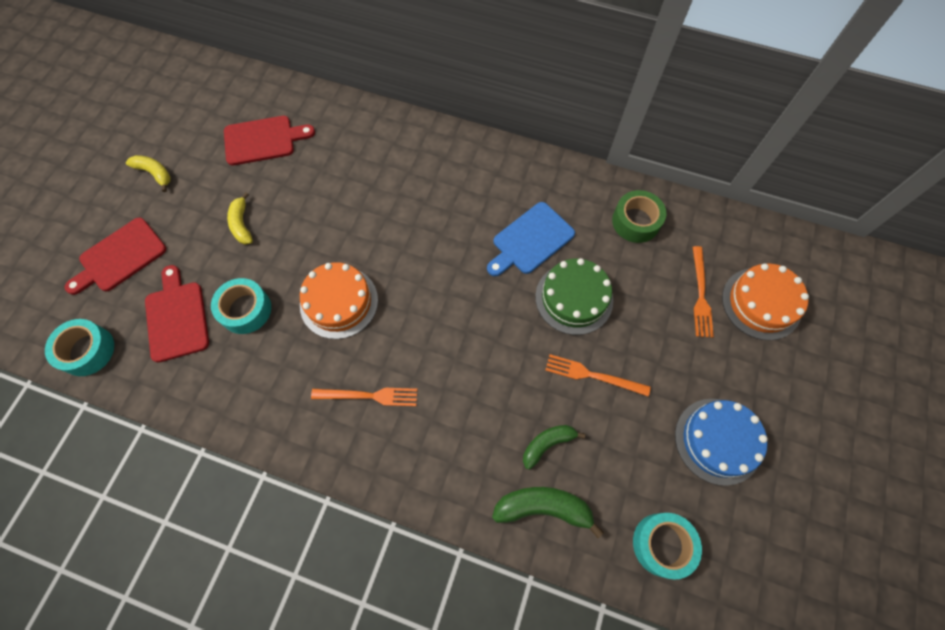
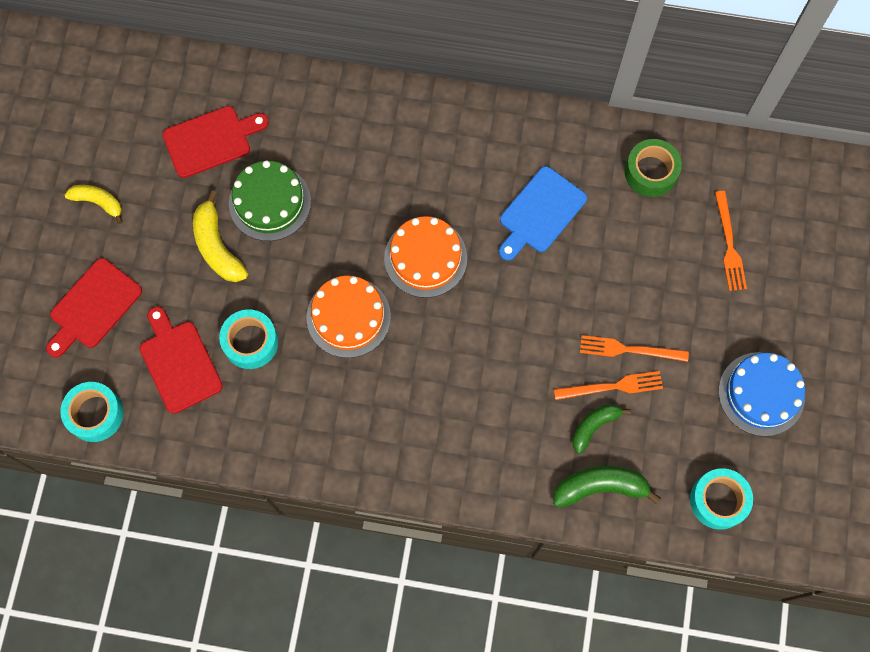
camera: 10 degrees left, 5 degrees up
yellow banana [227,192,253,245] -> yellow banana [193,191,248,282], size x1.51
orange fork [311,388,418,406] -> orange fork moved to [554,371,663,400]
green cake [535,258,613,335] -> green cake moved to [229,161,311,241]
orange cake [722,263,809,340] -> orange cake moved to [384,216,467,298]

